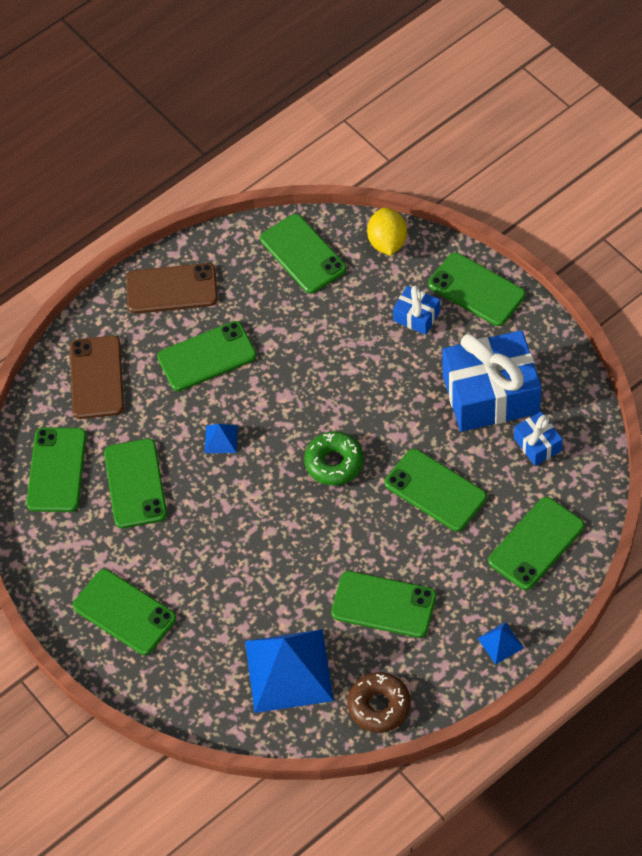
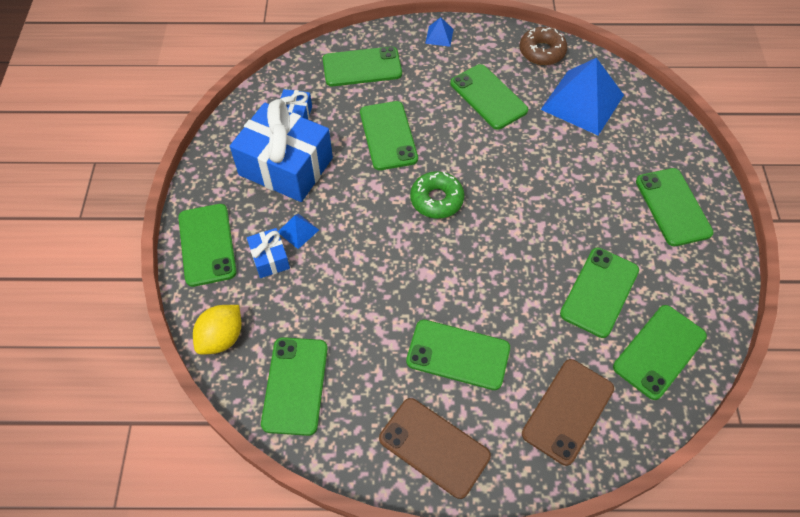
camera: 145 degrees left, 0 degrees up
blue pyramid [205,424,238,453] -> blue pyramid moved to [278,214,319,249]

